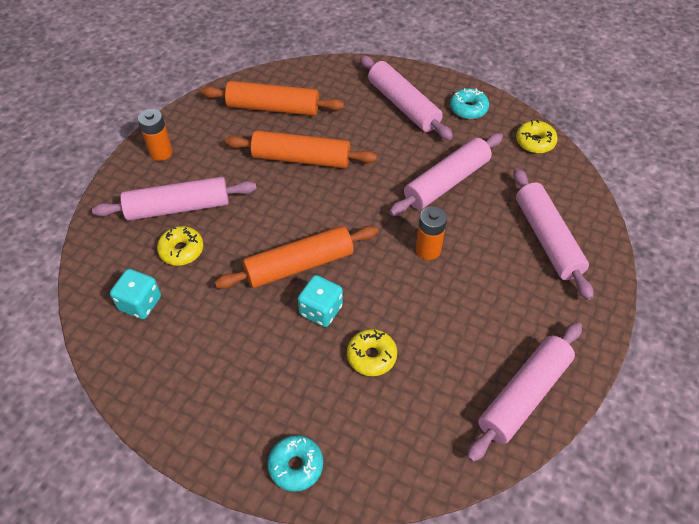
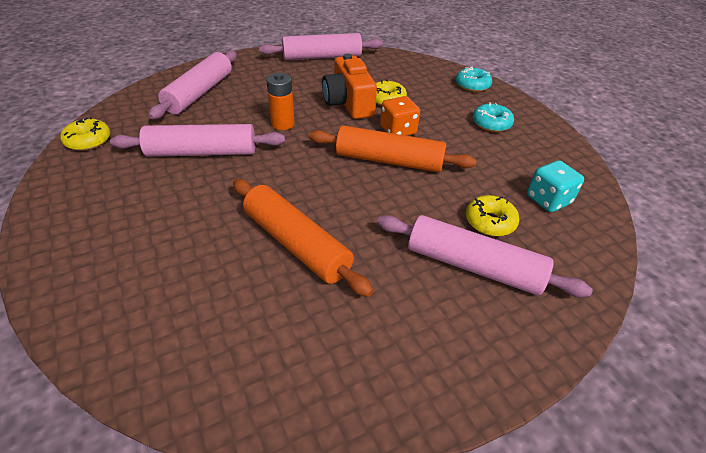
camera: 145 degrees left, 10 degrees down
orange battery [138,109,173,161] -> none
orange rolling pin [201,81,344,116] -> none
turquoise dice [298,275,343,327] -> orange dice [380,96,420,136]
pink rolling pin [360,55,453,140] -> none
turquoise donut [450,88,489,119] -> turquoise donut moved to [473,102,514,132]
none -> orange camera [322,54,377,119]

